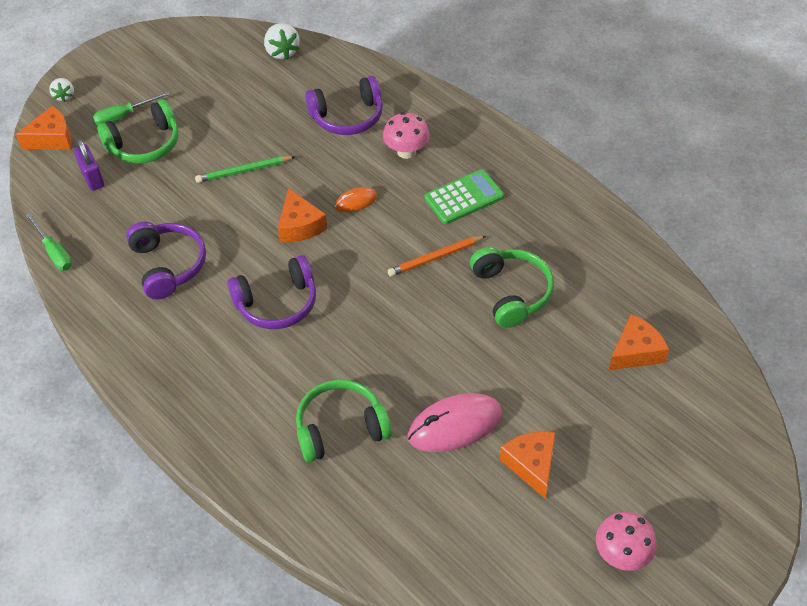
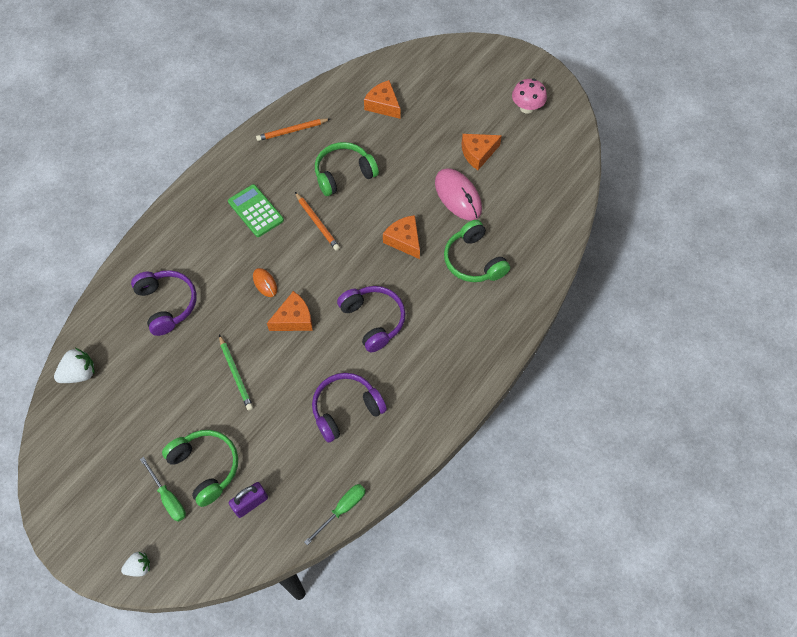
camera: 100 degrees left, 10 degrees up
orange cheese [16,105,72,150] -> orange cheese moved to [383,215,420,259]
pink mushroom [383,112,430,159] -> none
none -> orange pencil [256,118,330,141]

